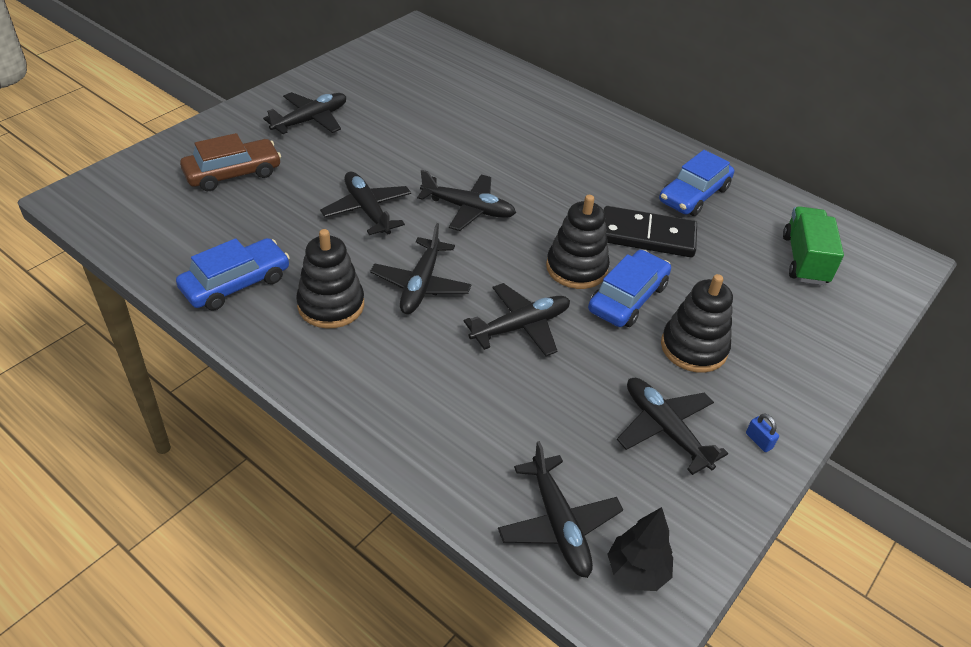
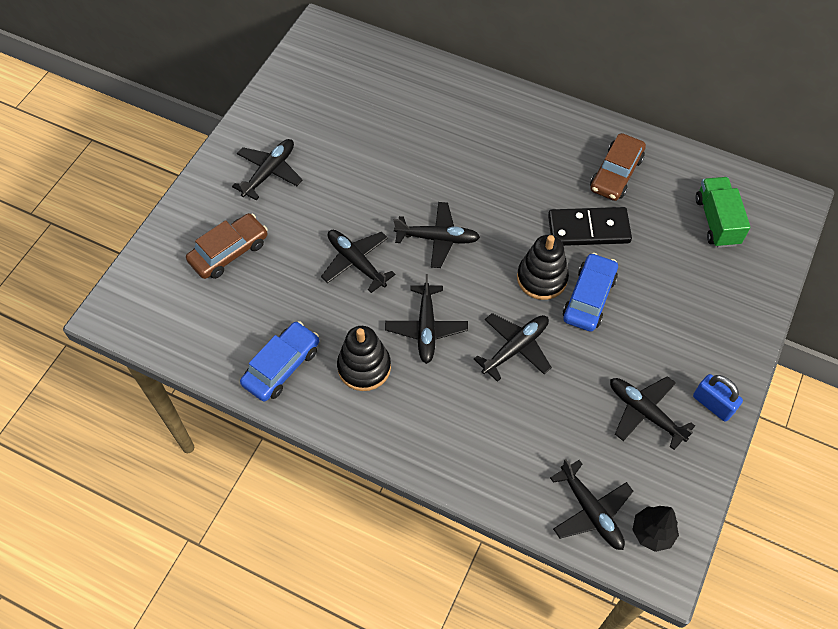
camera: 10 degrees left, 15 degrees up
blue car [659,150,734,216] -> brown car [590,133,646,201]
black stacking toy [661,274,733,373] -> none
blue padlock [746,413,779,452] -> blue padlock [693,374,743,422], size x1.92

